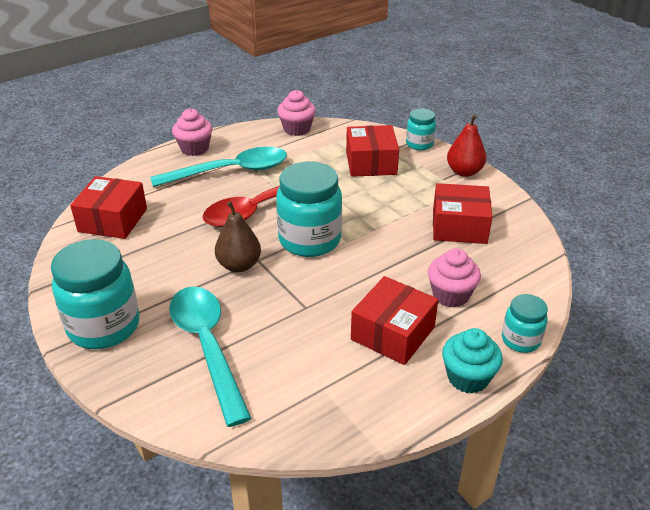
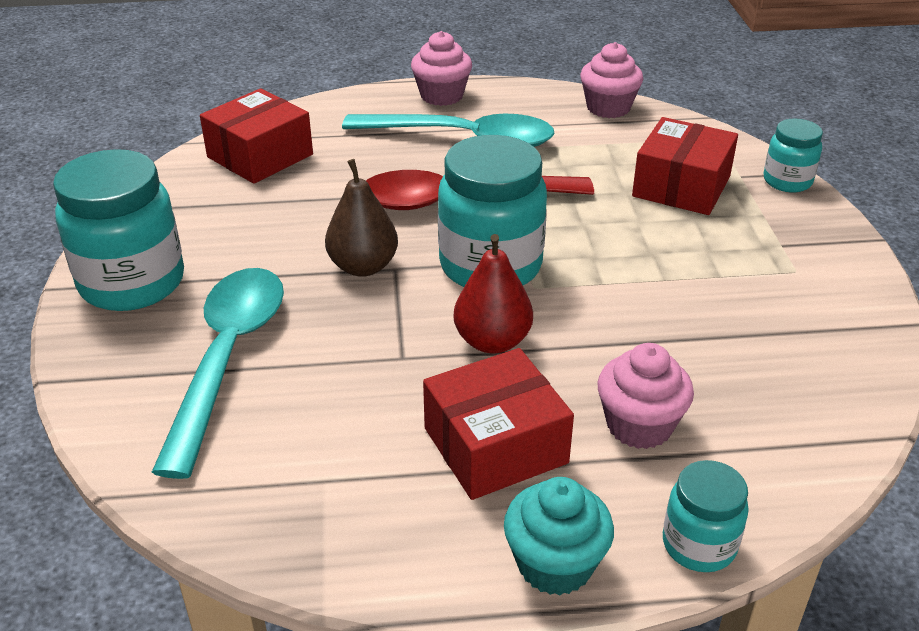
camera: 30 degrees right, 0 degrees up
red box [433,183,493,244] -> none
red pear [447,114,486,177] -> red pear moved to [454,234,533,353]

